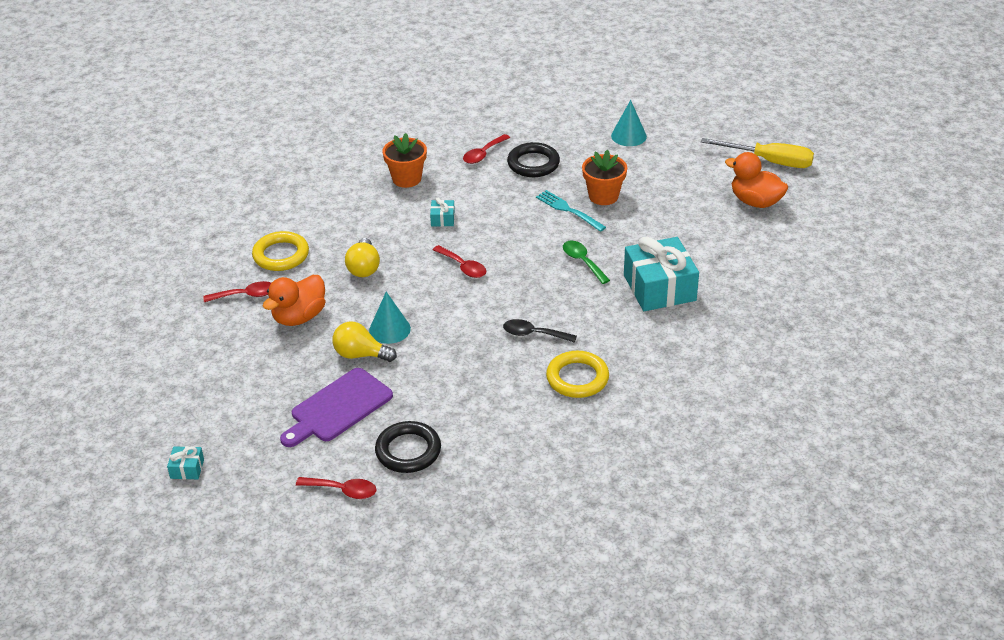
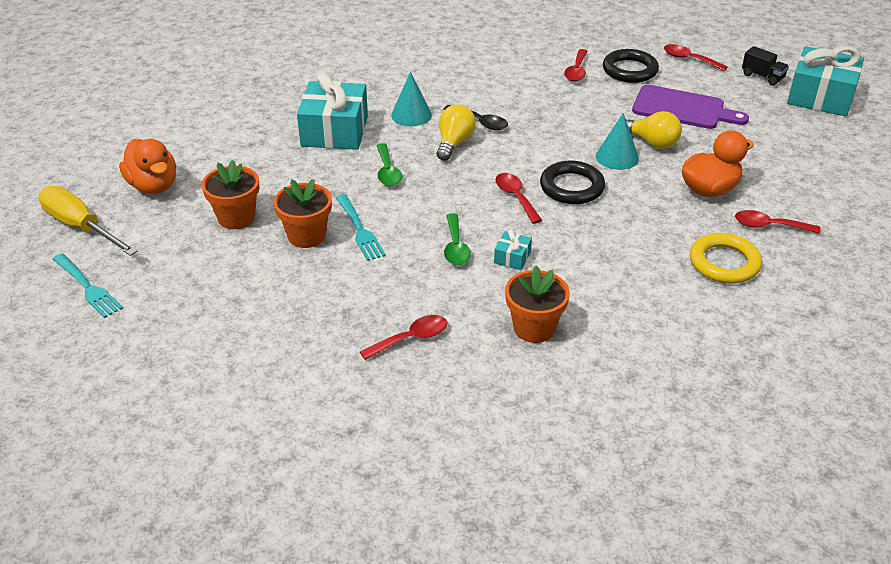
camera: 160 degrees left, 0 degrees up
turquoise gift [167,446,204,479] -> turquoise gift [787,46,864,116], size x2.34
purple cutting board [280,368,393,447] -> purple cutting board turned 45 degrees clockwise [632,85,749,129]
yellow light bulb [345,238,380,277] -> yellow light bulb moved to [437,104,476,161]
black ring [507,142,560,177] -> black ring moved to [540,161,605,204]
yellow ring [546,351,609,398] -> none
turquoise cone [611,100,647,146] -> turquoise cone moved to [391,72,432,126]
none -> turquoise fork [53,254,123,318]
none -> orange flower pot [202,160,259,229]
none -> green spoon [444,213,471,265]
none -> red spoon [564,49,588,82]
none -> black truck [742,46,789,86]

